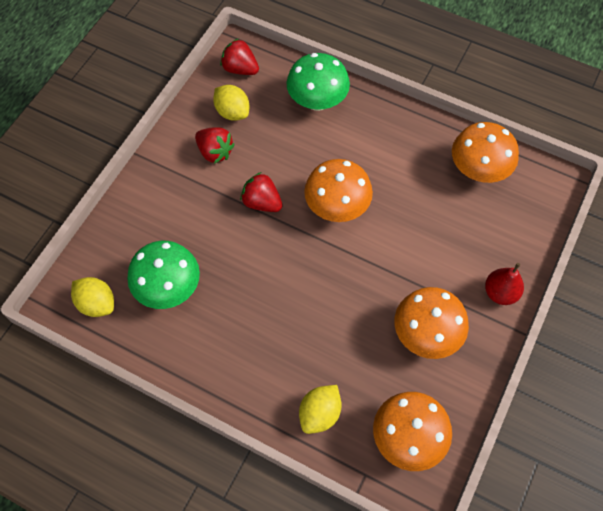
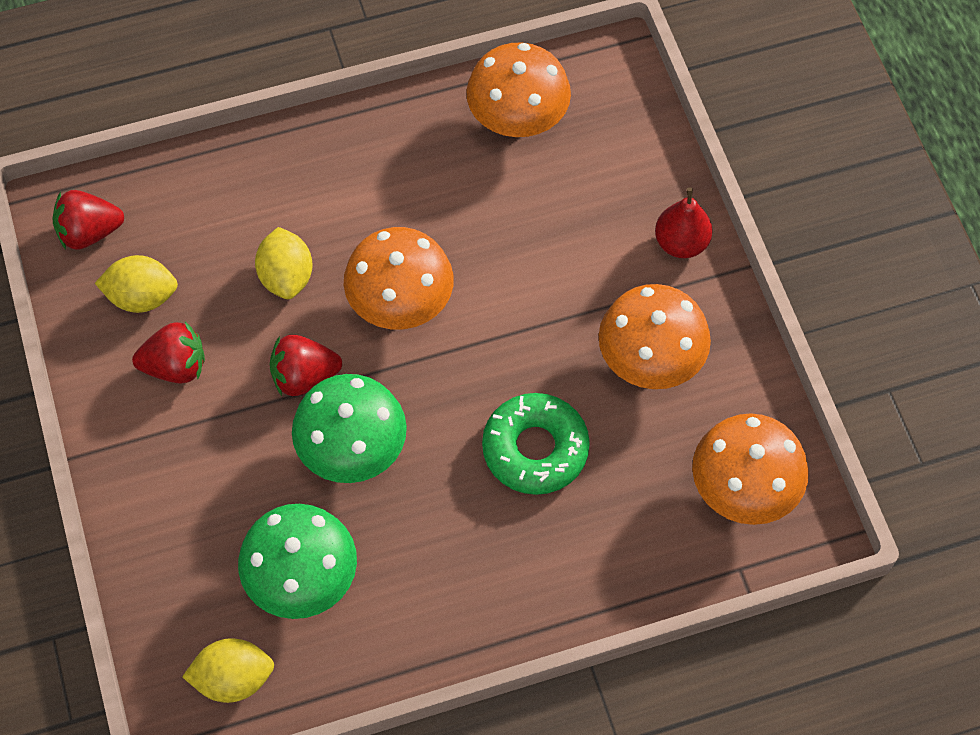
camera: 45 degrees left, 0 degrees up
green mushroom [287,53,350,111] -> green mushroom moved to [292,374,407,483]
yellow lemon [299,385,342,434] -> yellow lemon moved to [255,227,313,299]
none -> green donut [482,393,590,495]

